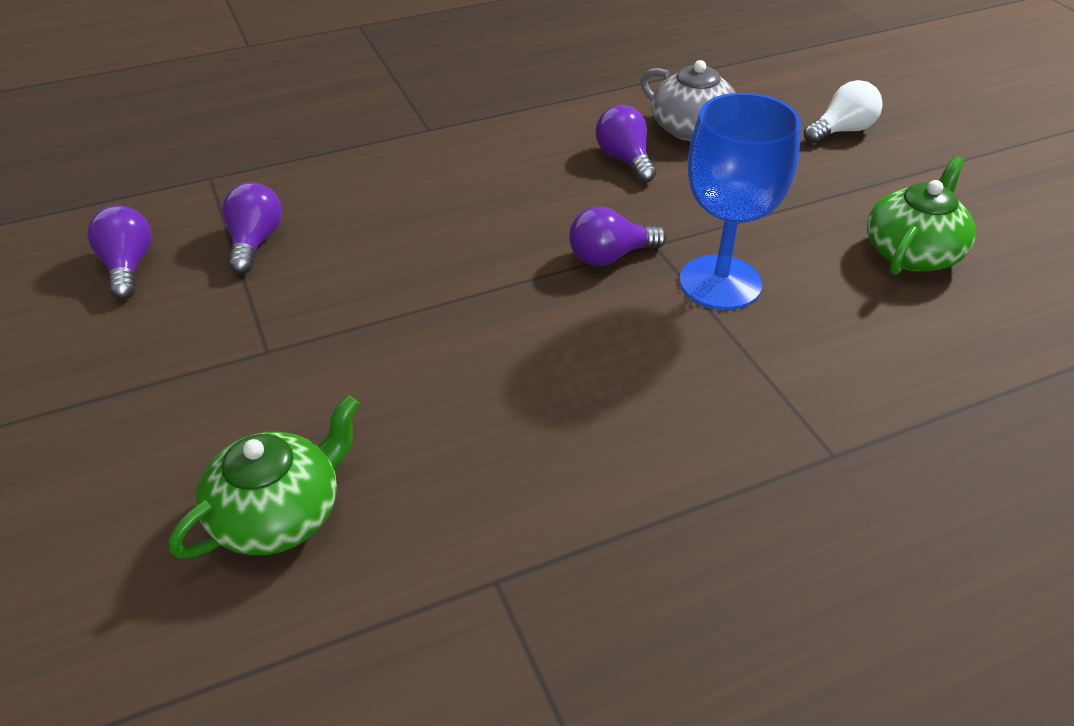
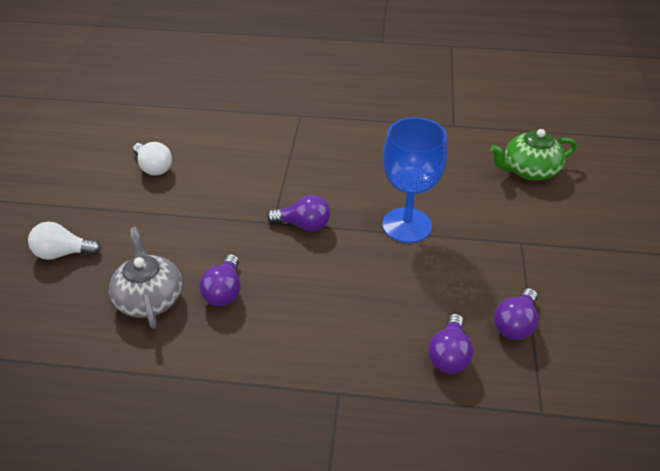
camera: 150 degrees left, 0 degrees up
purple light bulb [88,205,152,300] -> purple light bulb moved to [428,314,474,374]
blue goblet [679,93,801,310] -> blue goblet moved to [382,117,447,243]
green teapot [867,156,976,275] -> white light bulb [133,142,172,175]

